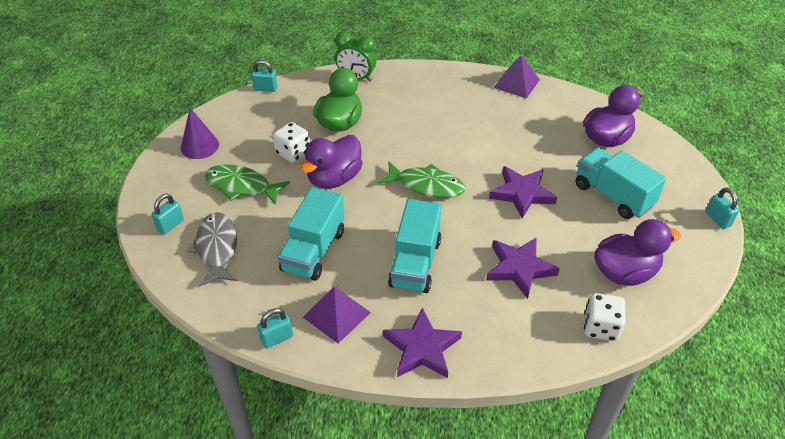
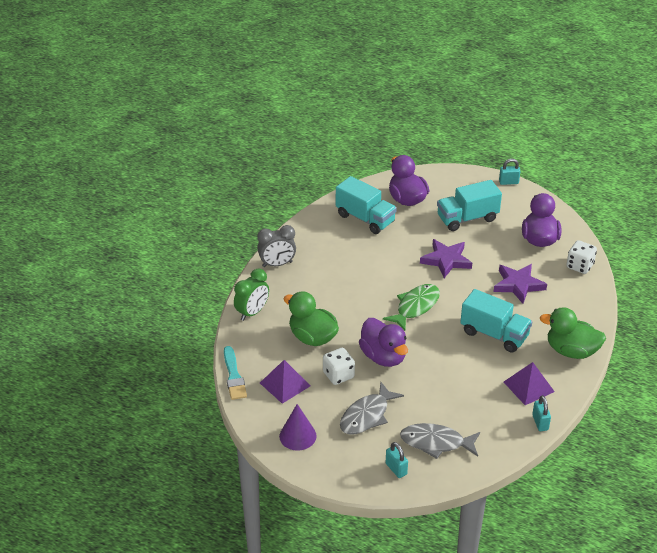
camera: 70 degrees left, 5 degrees down
green fish [205,164,290,205] -> grey fish [340,382,404,435]
turquoise padlock [251,60,277,92] -> turquoise brush [224,346,247,400]
turquoise truck [277,187,344,281] -> turquoise truck moved to [336,176,397,234]
purple star [383,308,462,378] -> green duck [540,307,606,359]
purple pyramid [493,55,540,99] -> purple pyramid moved to [260,360,310,404]
none -> grey clock [257,225,296,267]

